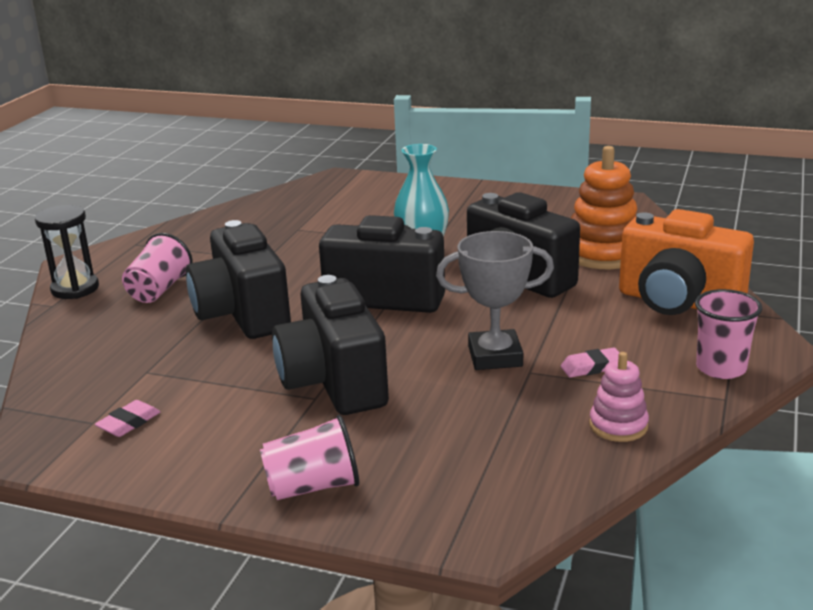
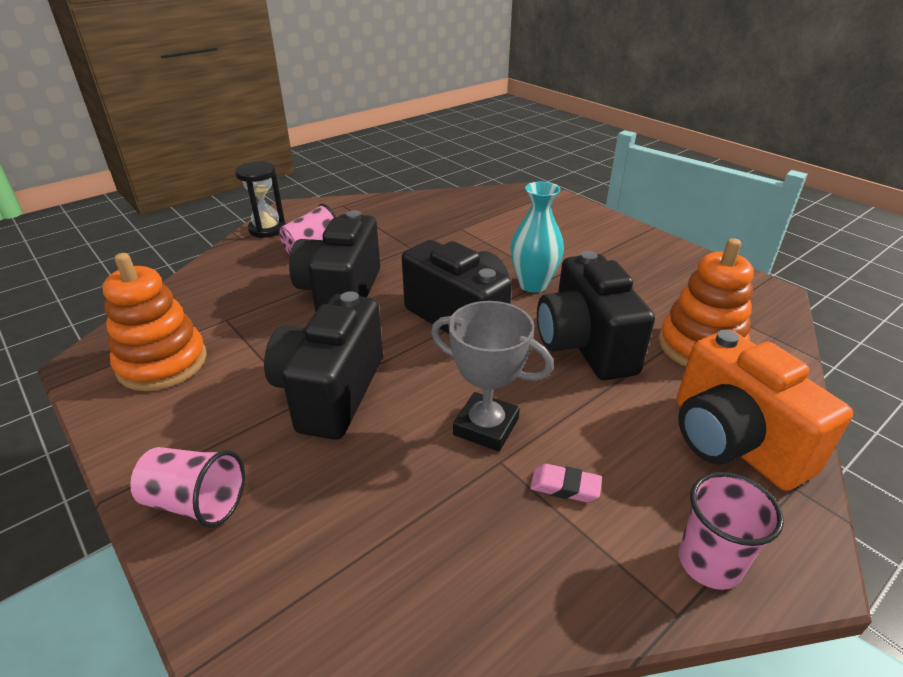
camera: 30 degrees right, 10 degrees up
pink eraser [95,400,160,437] -> orange stacking toy [102,253,207,391]
pink stacking toy [589,352,649,442] -> none

